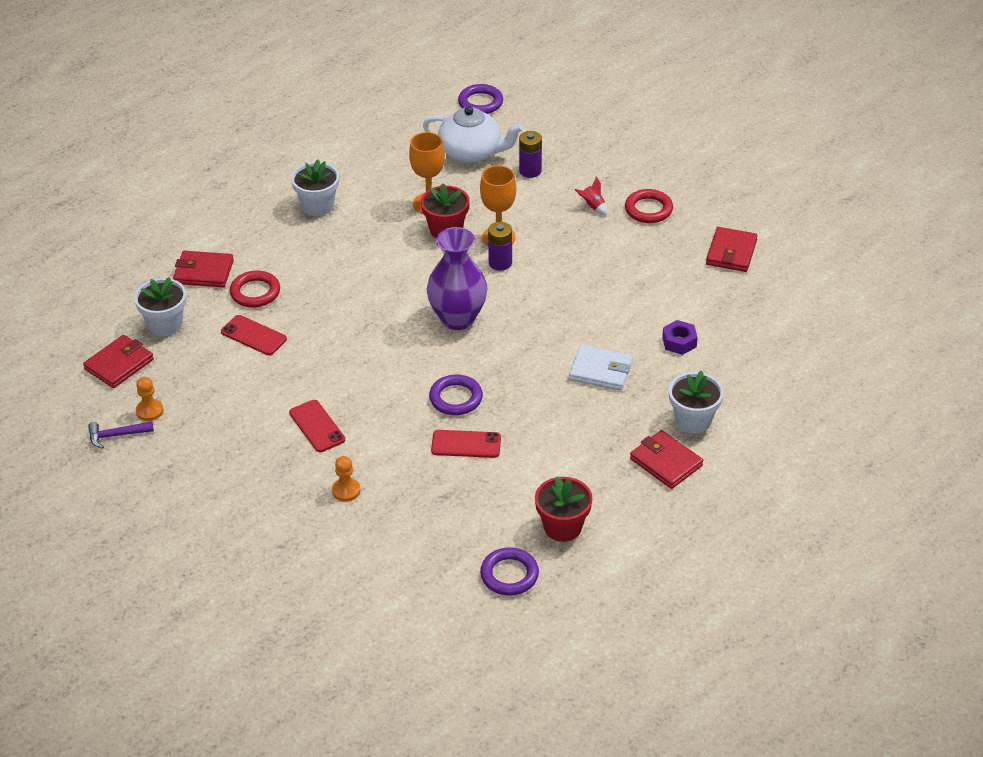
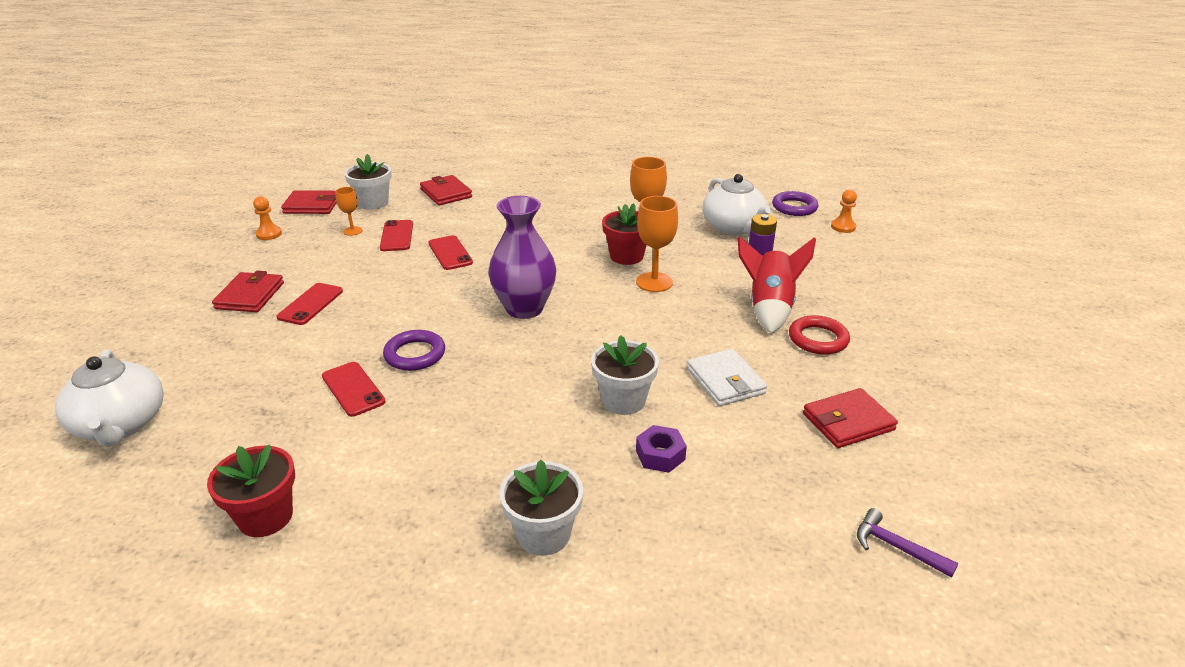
camera: 50 degrees right, 10 degrees down
purple hammer [88,421,154,449] -> purple hammer moved to [857,508,958,578]
red ring [230,271,280,308] -> none
white flower pot [291,159,339,216] -> white flower pot moved to [591,335,659,415]
orange pawn [332,456,360,502] -> orange pawn moved to [831,190,857,233]
purple ring [480,547,539,596] -> none
purple battery [488,222,512,271] -> none
white wallet [569,345,633,391] -> white wallet moved to [687,349,767,406]
red rocket [575,176,607,215] -> red rocket [738,236,816,334], size x2.28
red wallet [630,430,703,489] -> red wallet moved to [212,271,284,312]
none -> white teapot [55,349,164,447]
none -> orange goblet [336,187,362,236]
none -> red phone [429,235,473,270]

